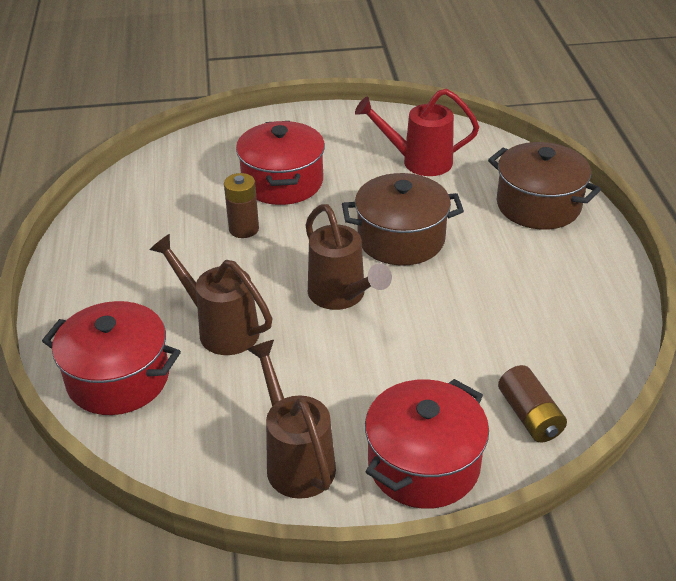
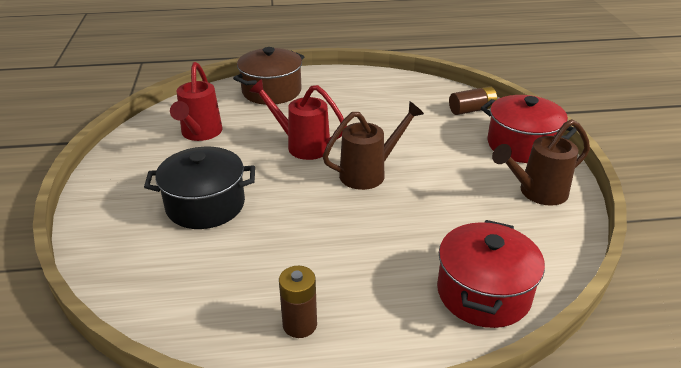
camera: 90 degrees left, 5 degrees down
brown watering can [149,234,272,355] -> none
brown battery [224,173,259,238] -> brown battery moved to [279,266,317,338]
red pot [236,121,325,205] -> black pot [144,147,255,229]
brown pot [342,173,464,266] -> red watering can [249,79,347,160]

